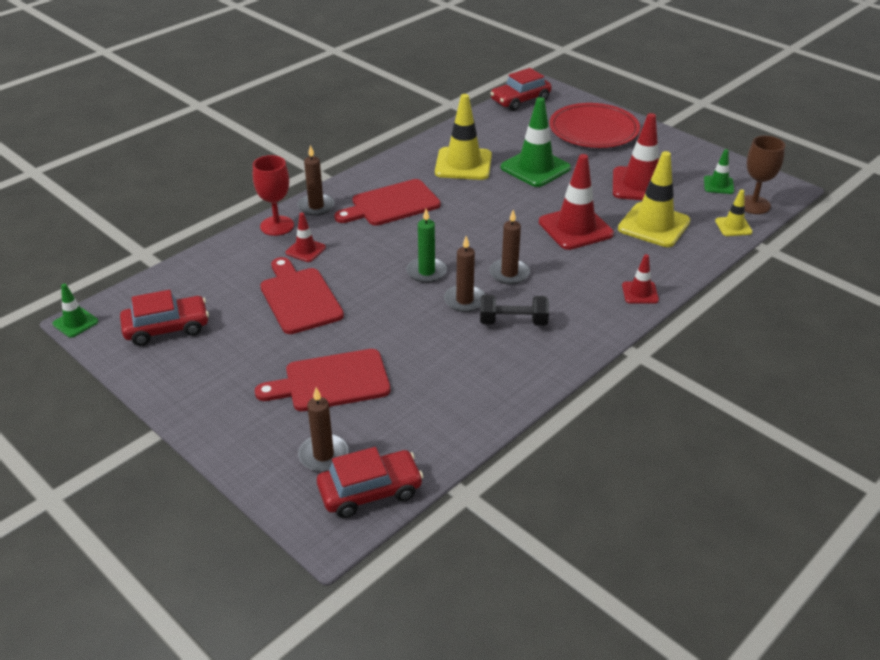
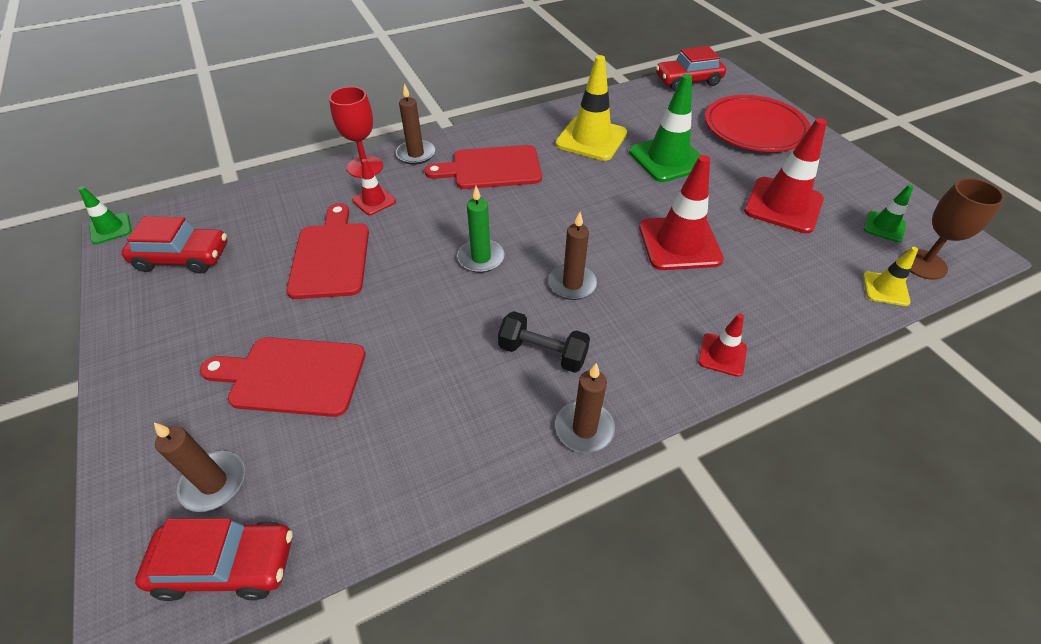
camera: 20 degrees right, 10 degrees up
brown candle [444,236,485,312] -> brown candle moved to [555,363,616,453]
yellow traffic cone [618,151,691,247] -> none

